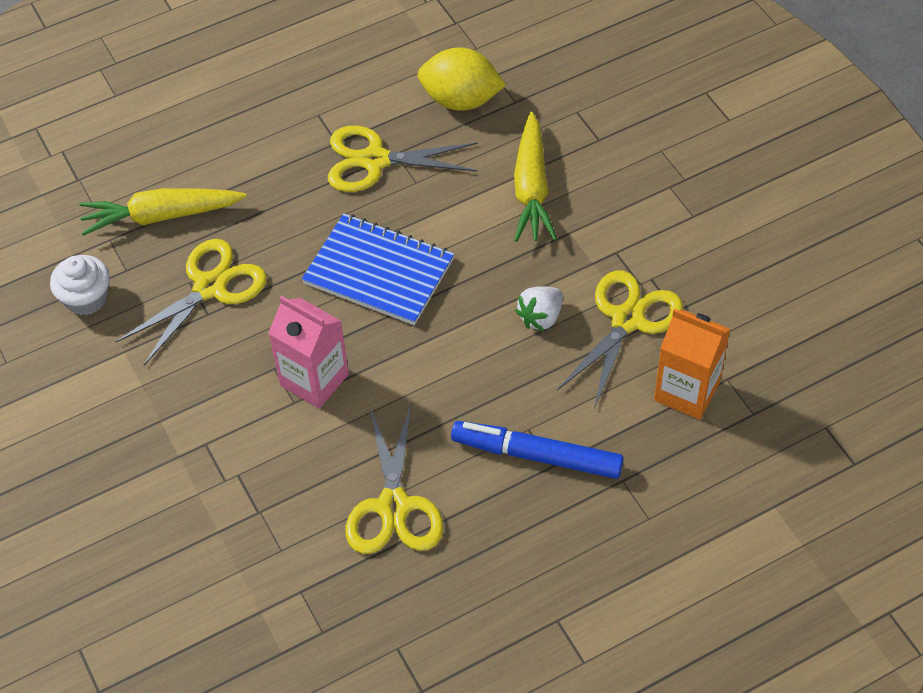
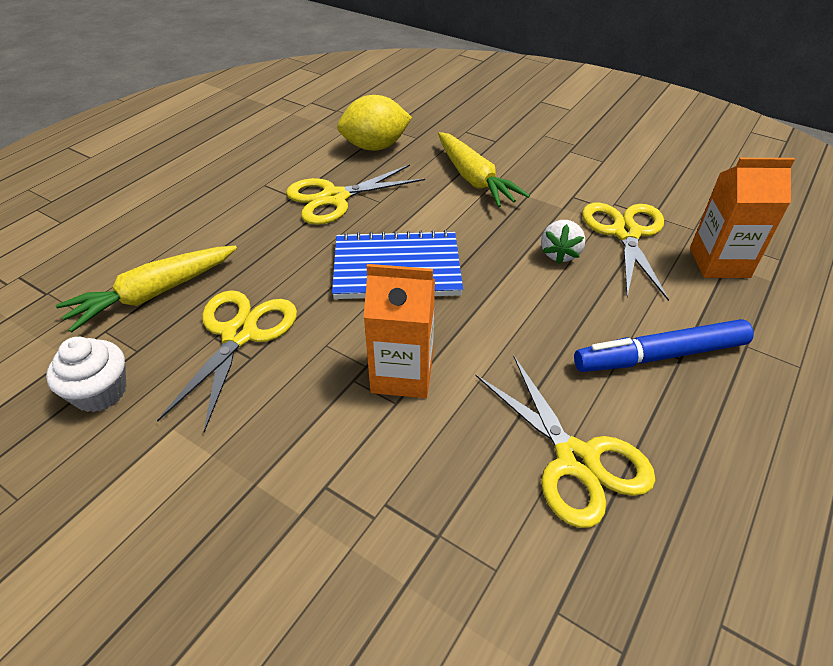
camera: 30 degrees left, 10 degrees down
pink carton [268,296,349,409] -> orange carton [364,264,435,398]

